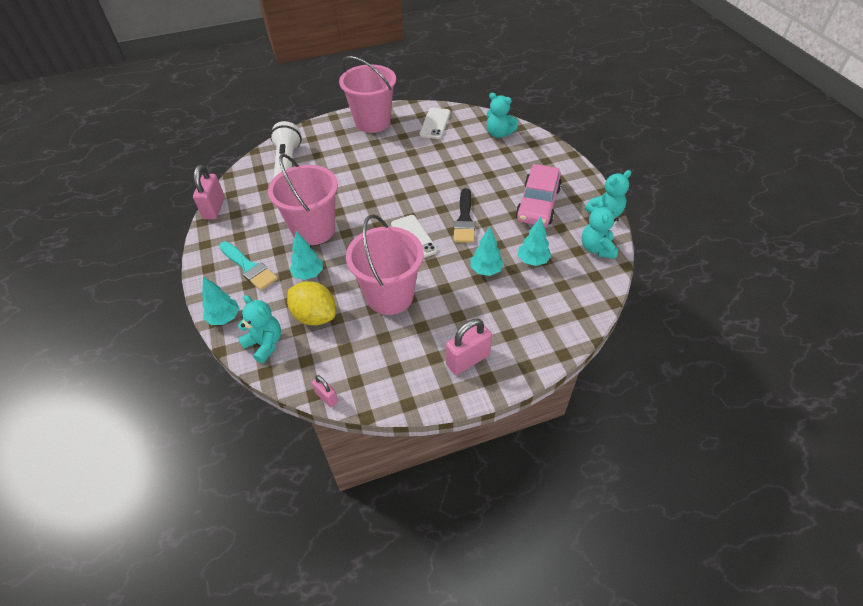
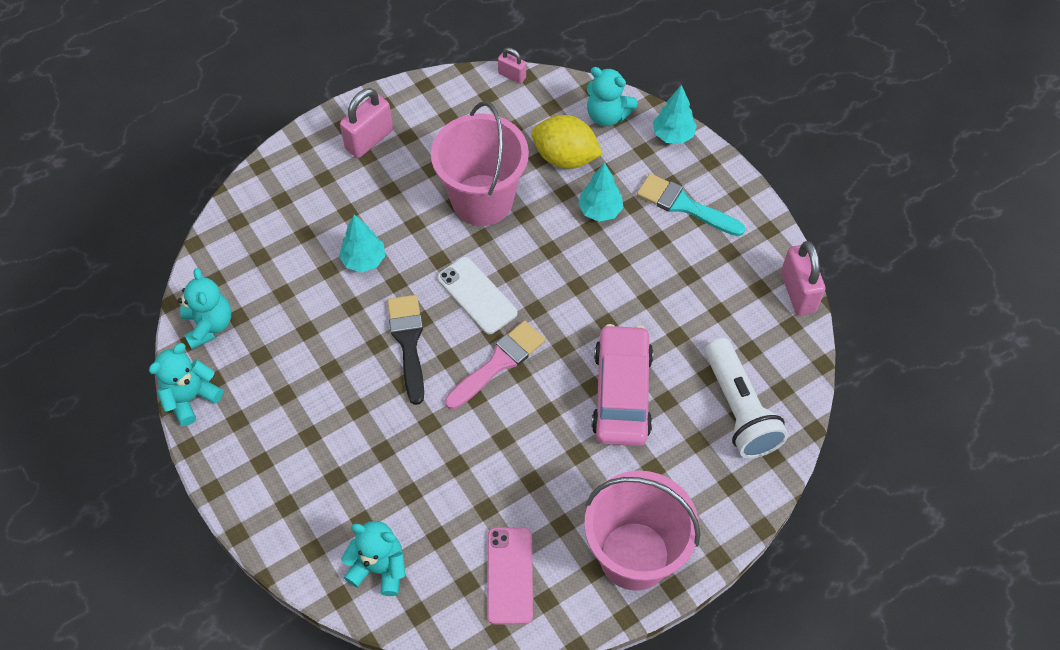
camera: 165 degrees right, 10 degrees up
pink bucket [268,154,338,245] -> none
white phone [419,107,450,139] -> pink phone [487,527,533,624]
pink car [516,164,562,226] -> pink car moved to [592,324,653,446]
turquoise tree [518,217,551,266] -> none
none -> pink brush [445,320,545,409]

